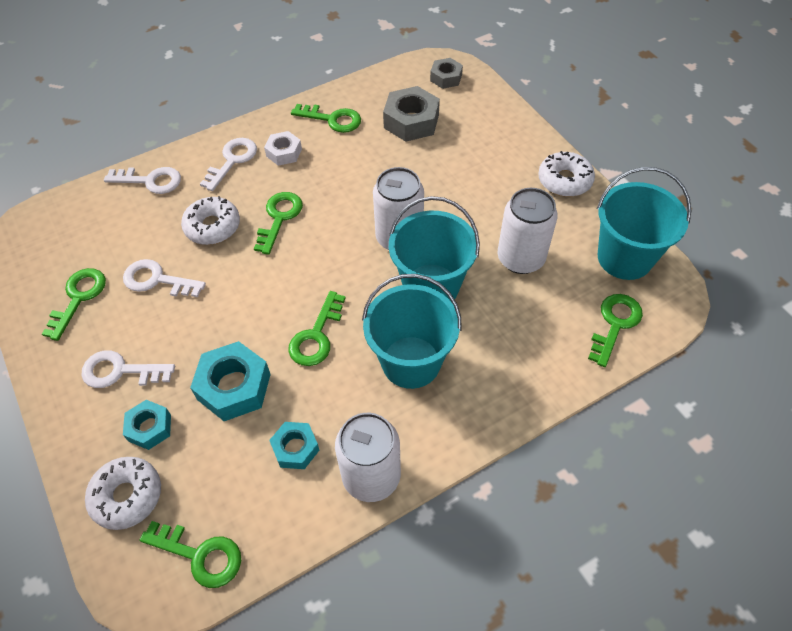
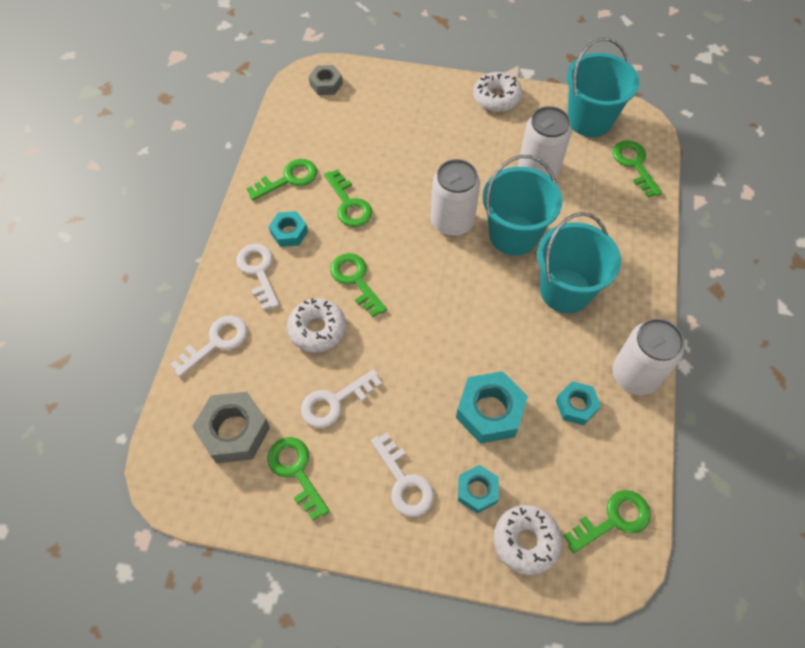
camera: 50 degrees left, 5 degrees up
white key [81,350,175,388] -> white key turned 75 degrees counterclockwise [371,433,434,517]
white nut [264,131,302,166] -> turquoise nut [269,211,308,247]
green key [288,291,346,366] -> green key moved to [324,169,372,227]
grey nut [383,86,440,142] -> grey nut moved to [192,392,270,463]

